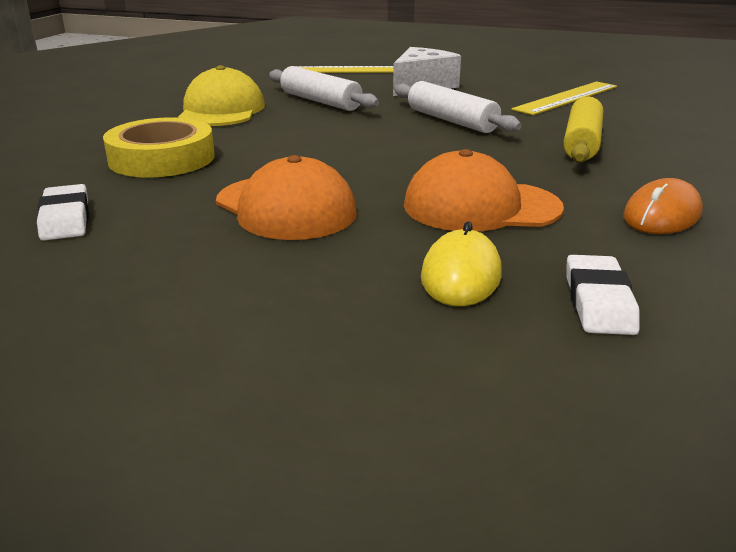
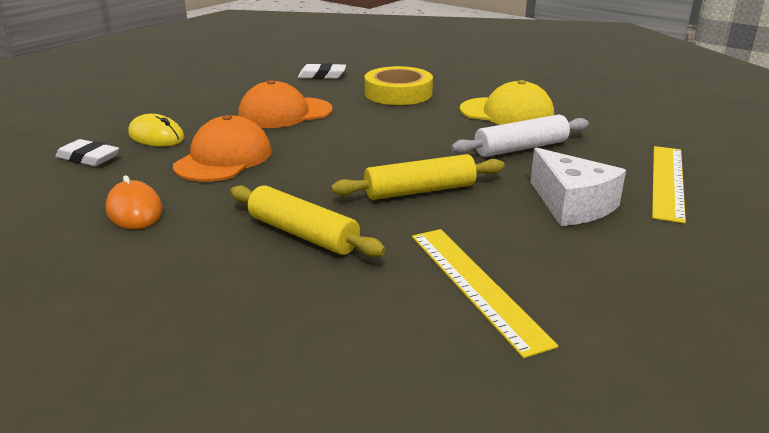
camera: 110 degrees right, 0 degrees up
white rolling pin [395,81,521,133] -> yellow rolling pin [331,154,505,200]

